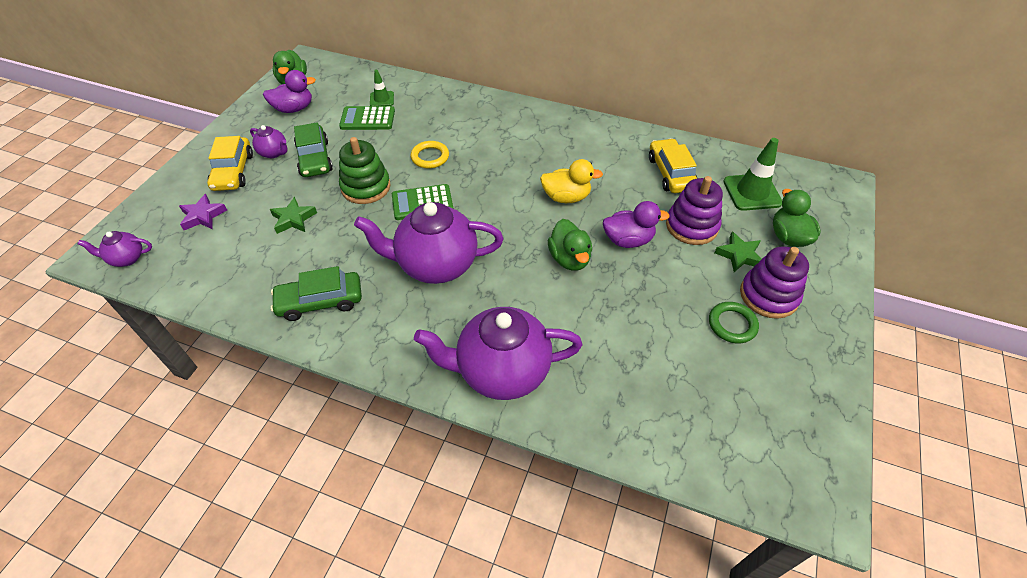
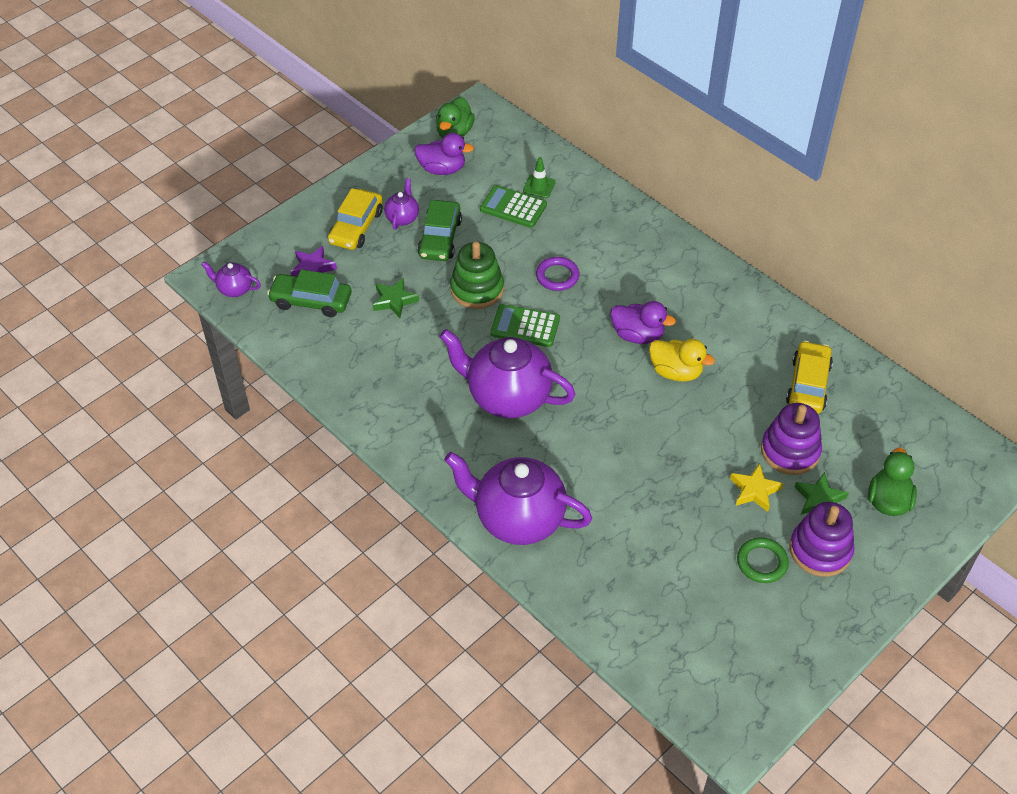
camera: 25 degrees right, 0 degrees up
purple teapot [250,125,288,158] -> purple teapot turned 135 degrees counterclockwise [384,178,419,230]
green car [271,266,362,321] -> green car moved to [267,270,351,317]
yellow ring [411,141,449,169] -> purple ring [536,257,579,291]
green duck [548,219,592,271] -> none
purple duck [603,201,670,248] -> purple duck moved to [610,301,676,344]
green traffic cone [723,138,782,211] -> none
none -> yellow star [730,464,783,512]

